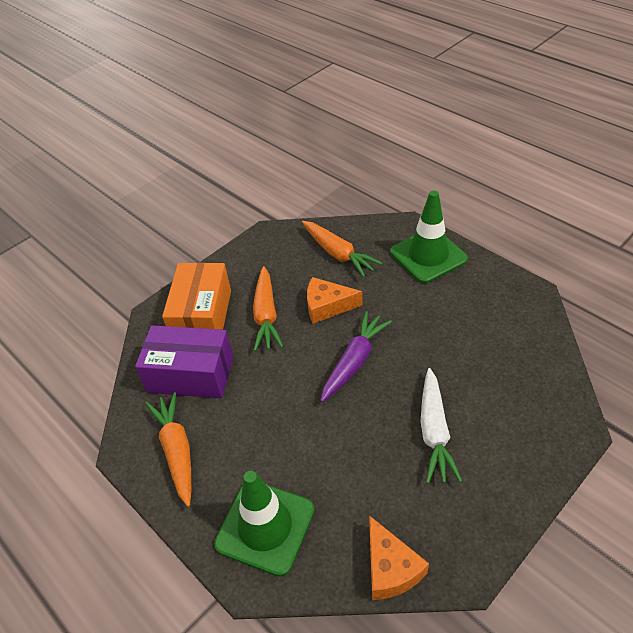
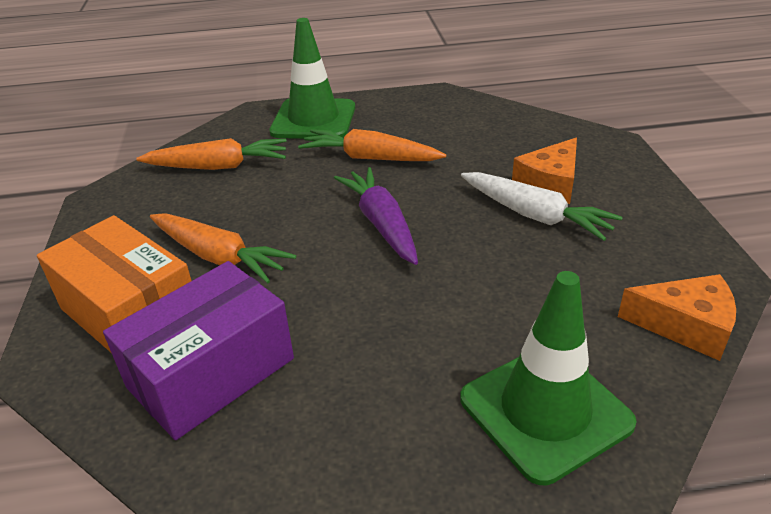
camera: 55 degrees left, 10 degrees down
orange carrot [145,392,191,507] -> orange carrot moved to [298,129,446,161]
orange cheese [307,277,362,324] -> orange cheese moved to [512,138,577,204]

